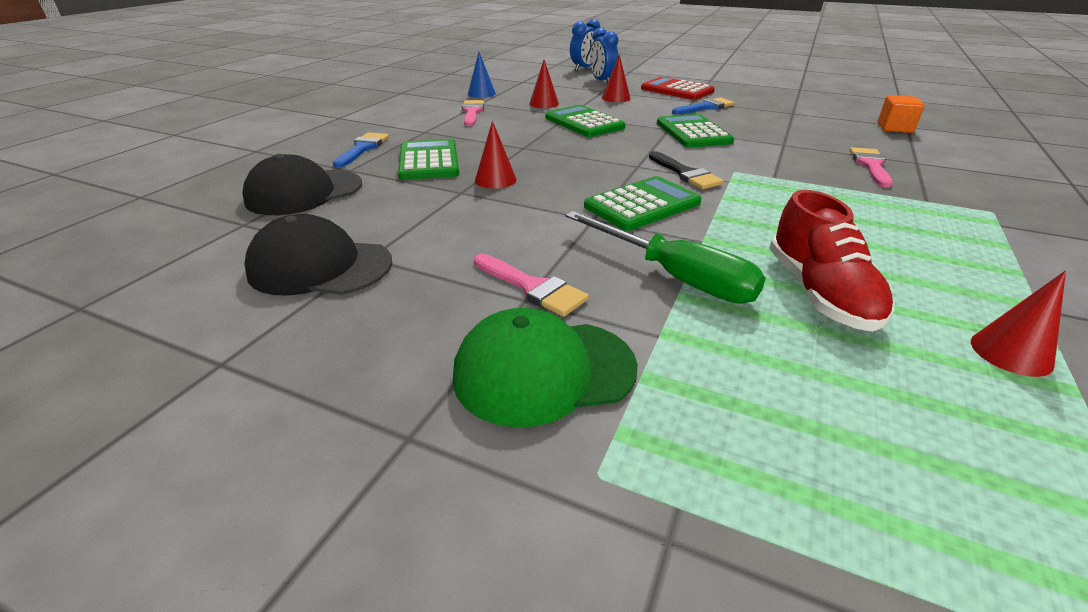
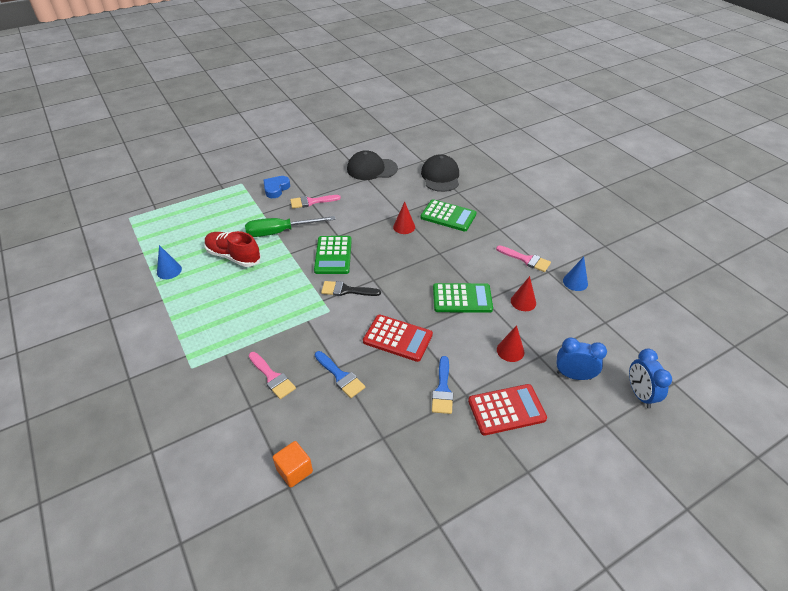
camera: 125 degrees right, 10 degrees up
black cap [244,214,392,296] -> black cap turned 135 degrees counterclockwise [347,150,398,180]
blue brush [333,132,389,168] -> blue brush moved to [315,351,365,398]
green cap [453,308,638,428] -> blue heart [263,176,290,198]
green calculator [657,114,734,148] -> red calculator [363,315,433,362]
red cone [971,271,1066,377] -> blue cone [157,245,182,279]

